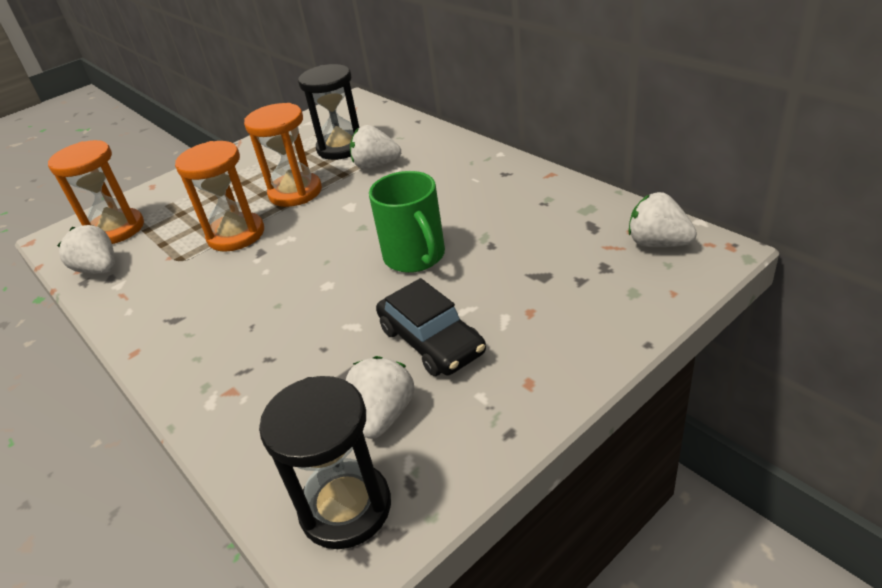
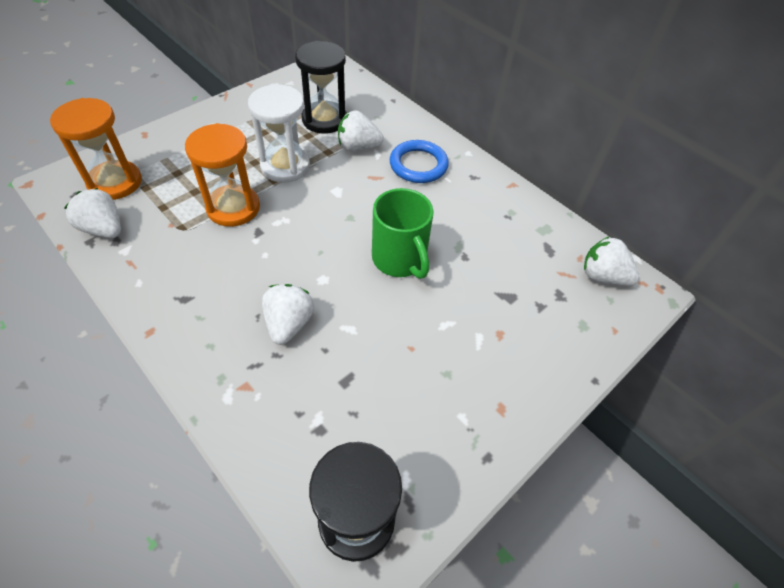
camera: 10 degrees left, 15 degrees up
orange hourglass [244,103,322,207] -> white hourglass [248,85,310,183]
white strawberry [346,356,414,439] -> white strawberry moved to [262,284,314,345]
black car [376,278,486,376] -> none
none -> blue ring [390,140,449,183]

